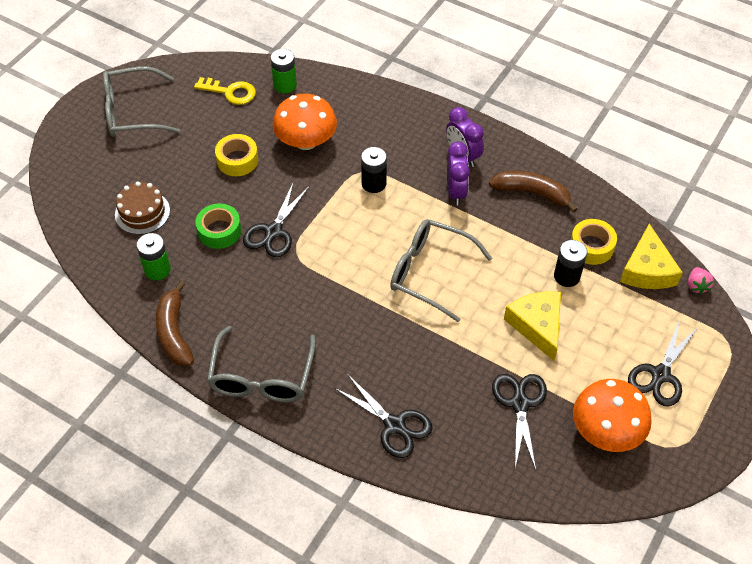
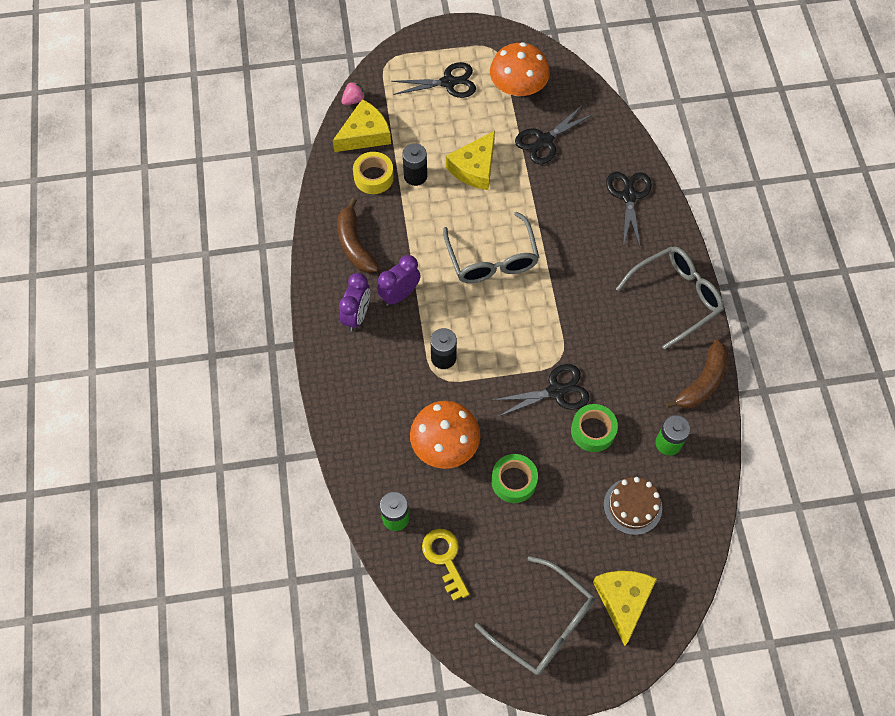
camera: 130 degrees left, 10 degrees up
yellow tape [215,134,258,176] -> green tape [491,454,538,503]
none -> yellow cheese [593,571,657,646]

